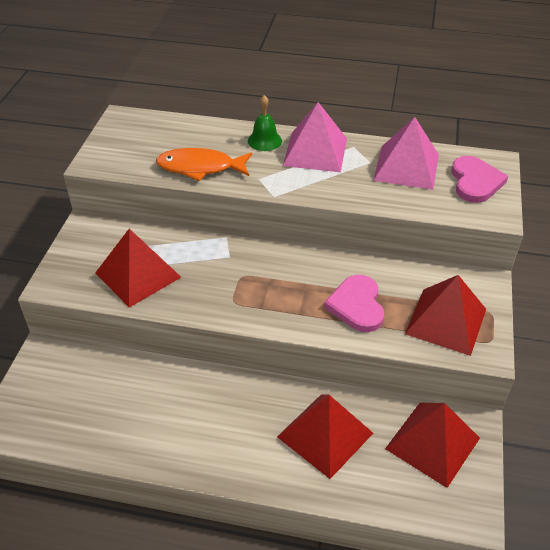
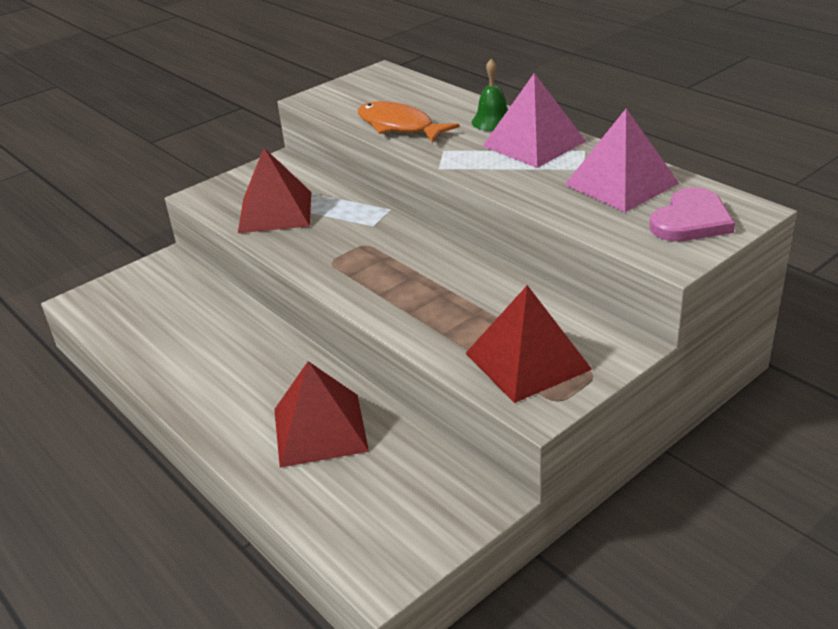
camera: 40 degrees right, 10 degrees down
pink heart [324,275,384,332] -> none
red pyramid [385,403,480,488] -> none

